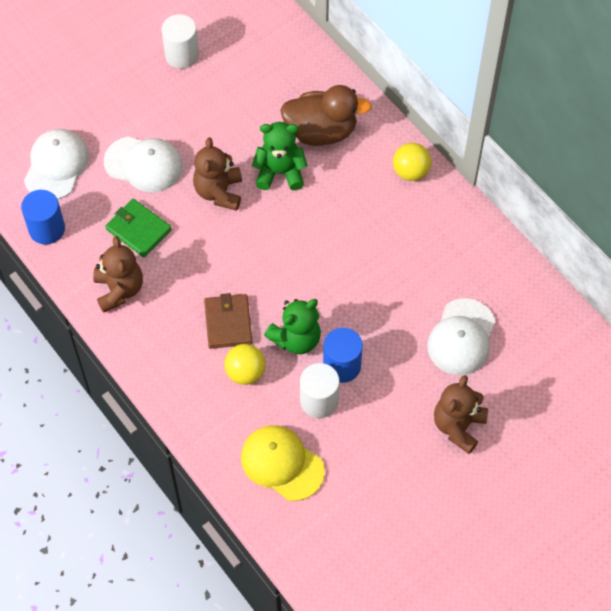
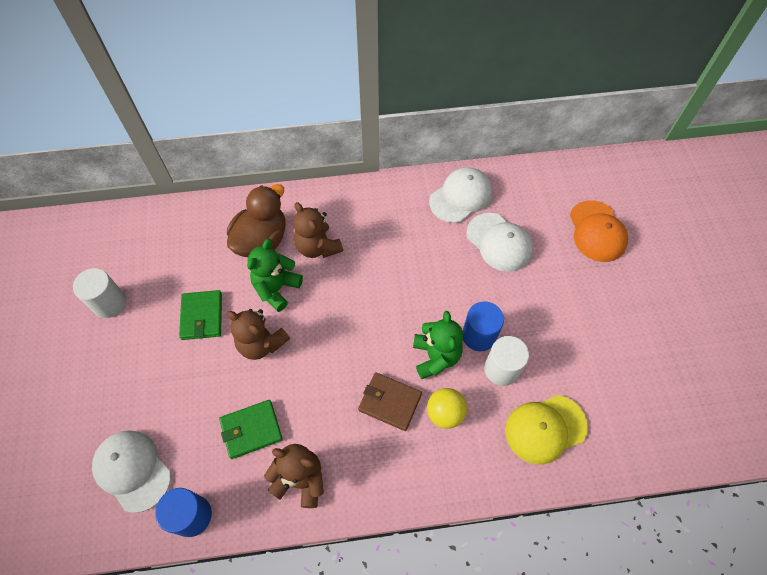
camera: 60 degrees left, 0 degrees up
white cap [104,137,183,192] -> white cap moved to [429,167,493,223]
yellow ball [393,143,431,181] -> none
brown teddy bear [434,375,488,454] -> brown teddy bear moved to [293,202,343,258]
none -> green wallet [179,290,222,340]
none -> orange cap [570,200,628,262]

